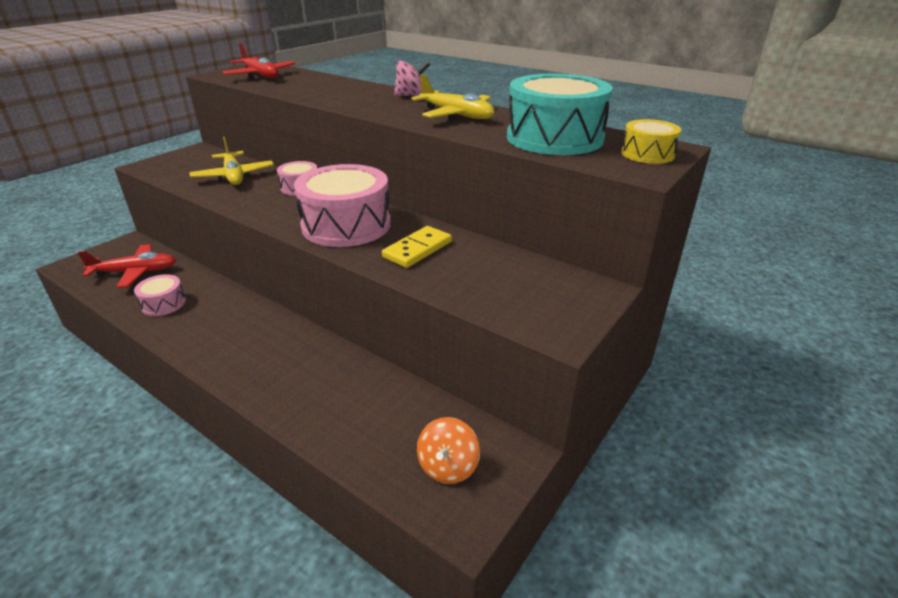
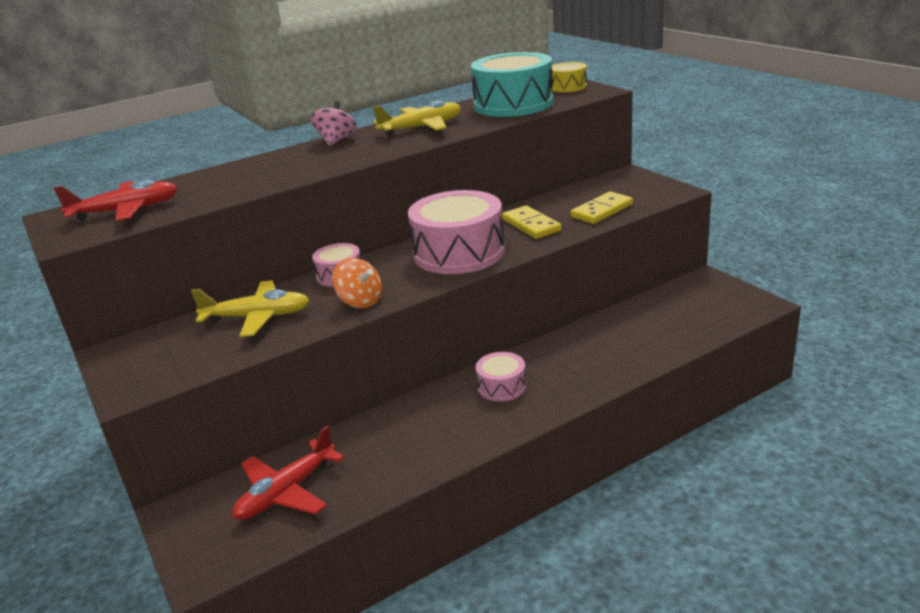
camera: 65 degrees left, 5 degrees down
red plane [78,244,176,288] -> red plane turned 150 degrees counterclockwise [232,425,345,520]
pink drum [134,274,186,316] -> pink drum moved to [476,352,526,402]
orange spinning top [417,417,480,484] -> orange spinning top moved to [332,258,382,308]
none -> yellow domino [571,191,633,224]

